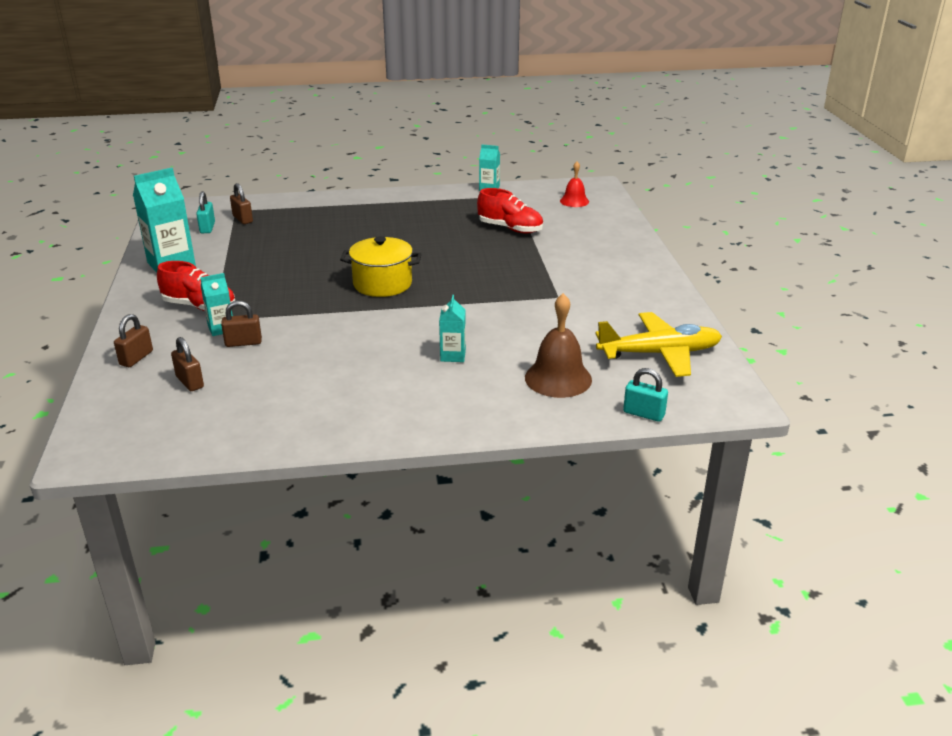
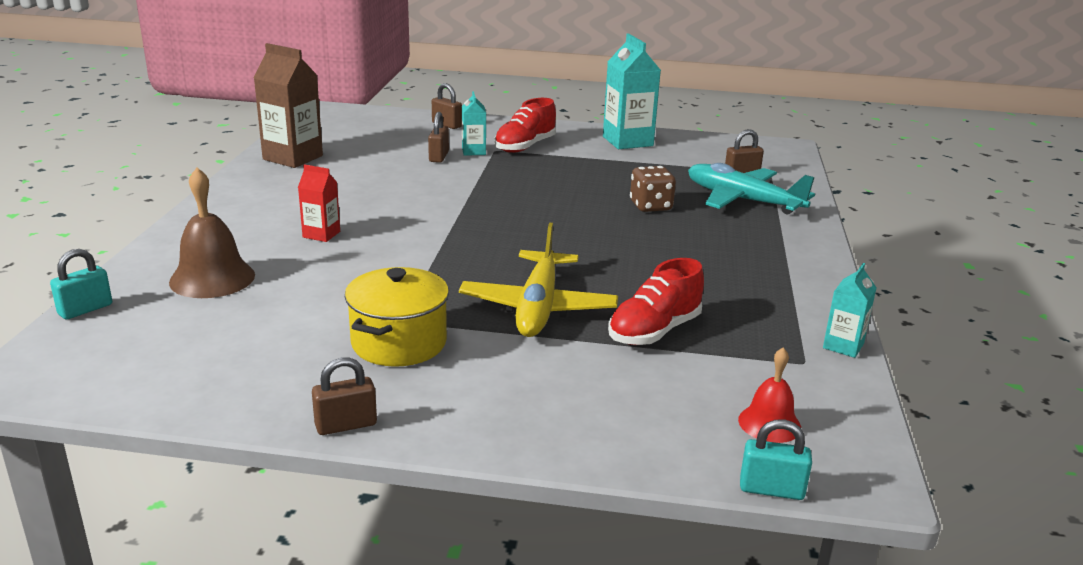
camera: 105 degrees right, 5 degrees down
brown padlock [171,337,204,391] -> brown padlock moved to [312,357,377,435]
turquoise padlock [196,191,215,233] -> turquoise padlock moved to [740,419,812,500]
yellow pot [340,236,422,297] -> yellow pot moved to [345,267,449,367]
turquoise carton [439,295,466,362] -> red carton [298,164,340,242]
yellow plane [595,312,722,377] -> yellow plane moved to [459,223,618,337]
none -> brown carton [254,43,323,168]
none -> brown dice [630,166,676,212]
none -> turquoise plane [688,163,815,214]

